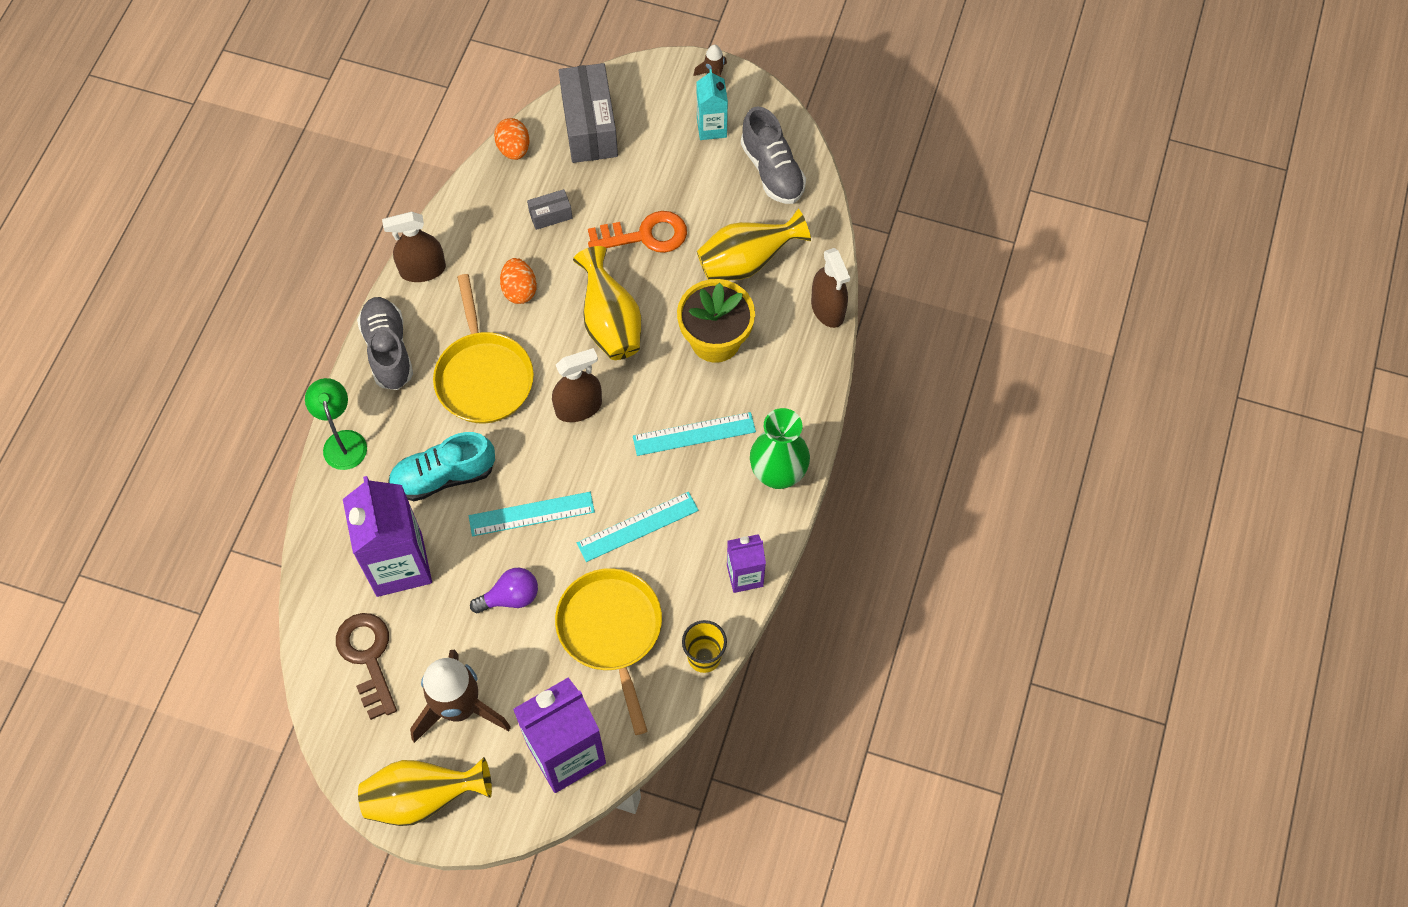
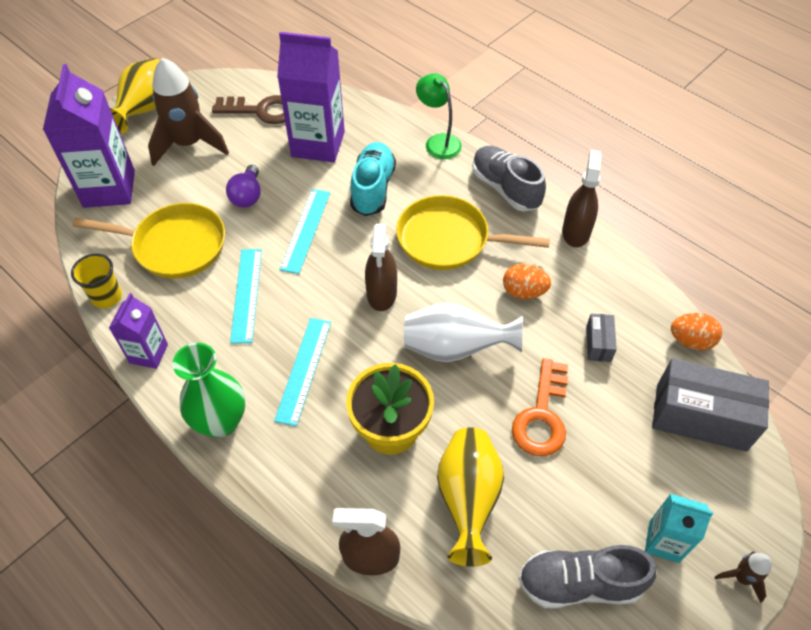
camera: 115 degrees right, 10 degrees down
green lamp [305,378,367,470] -> green lamp turned 135 degrees counterclockwise [416,73,462,159]
grey shoe [357,297,413,390] -> grey shoe turned 135 degrees counterclockwise [472,146,546,211]
yellow vase [573,246,641,360] -> white vase [404,303,523,362]

